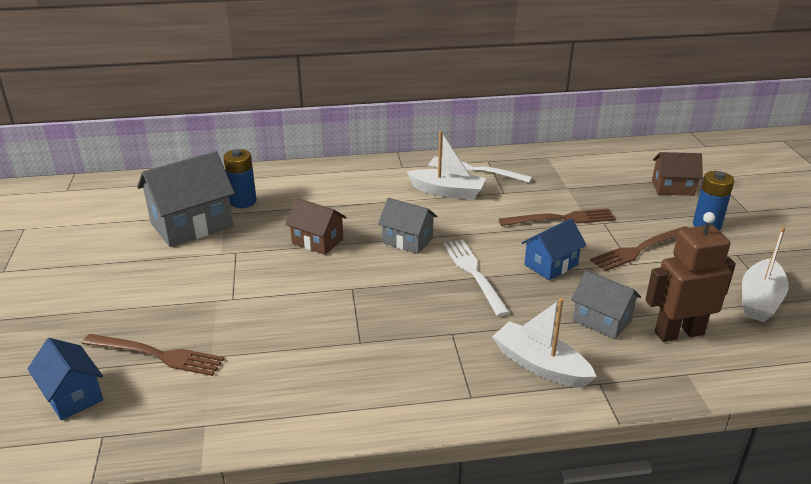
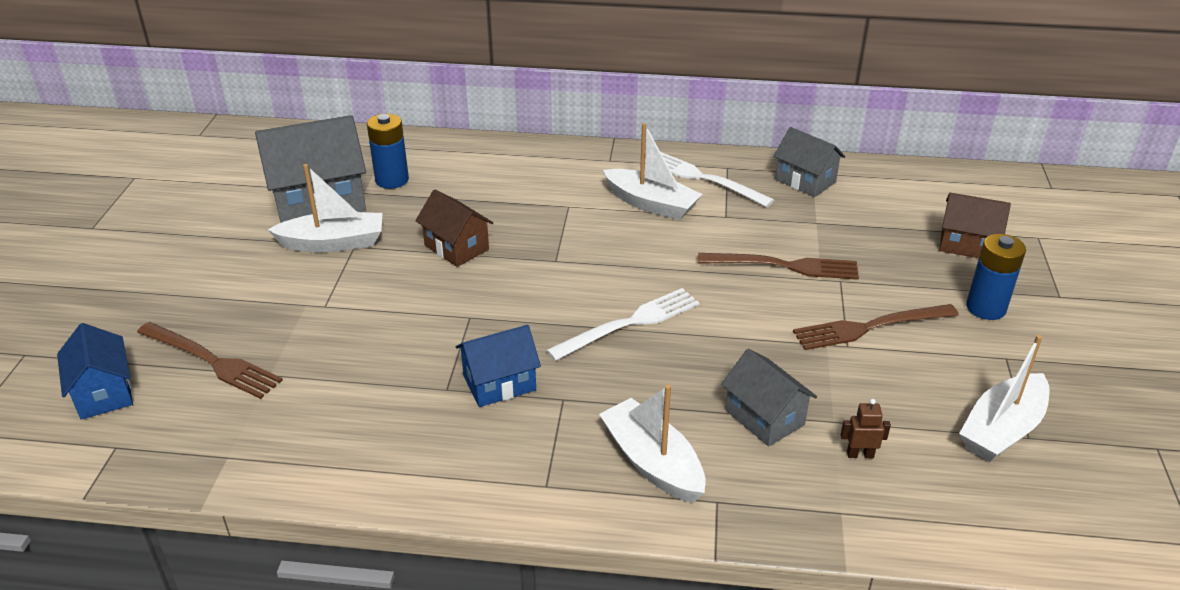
camera: 15 degrees right, 5 degrees up
grey house [378,198,437,254] -> grey house moved to [773,127,845,197]
white fork [443,240,510,317] -> white fork turned 60 degrees clockwise [546,288,700,361]
blue house [522,218,586,280] -> blue house moved to [456,325,541,407]
brown robot [645,212,736,342] -> brown robot [841,399,891,458], size x0.40
none -> white boat [268,164,382,252]

